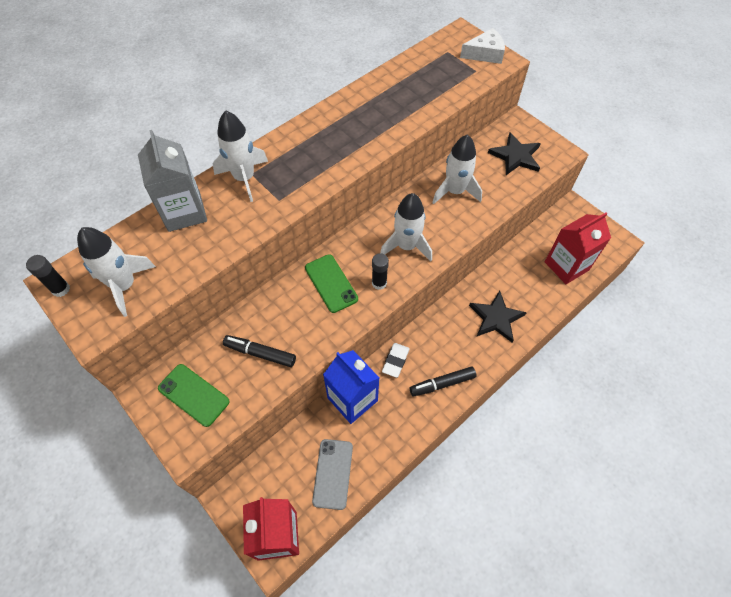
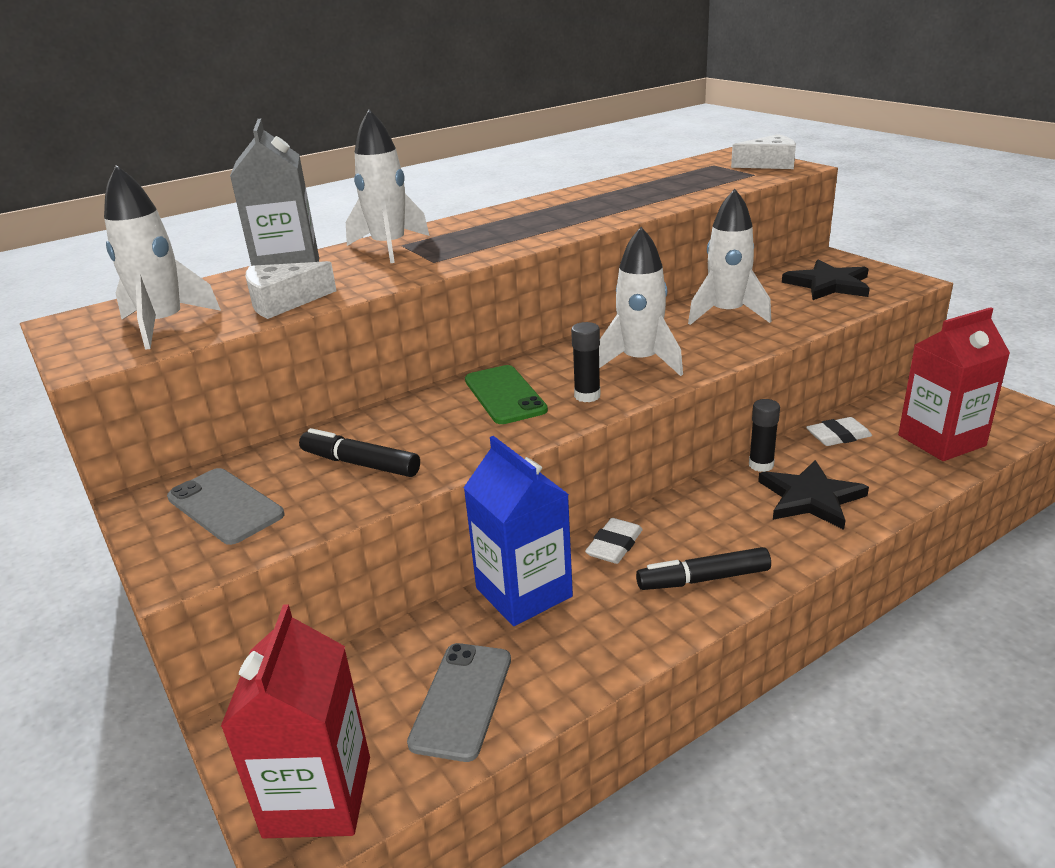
camera: 10 degrees right, 30 degrees down
black glue stick [26,255,70,297] -> black glue stick moved to [749,399,780,472]
green phone [158,364,229,427] -> grey phone [167,468,284,545]
none -> white cheese [246,261,337,319]
none -> white eraser [806,417,872,446]

